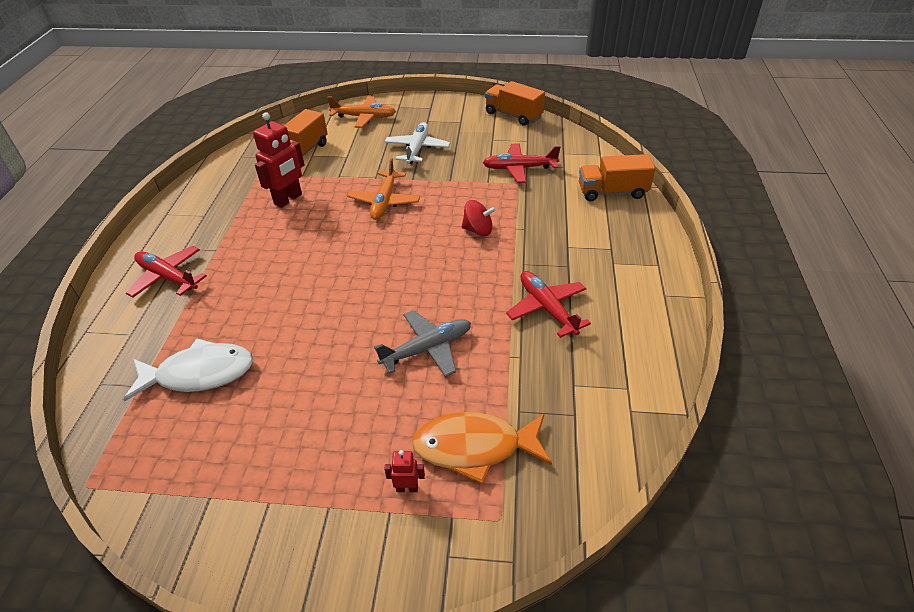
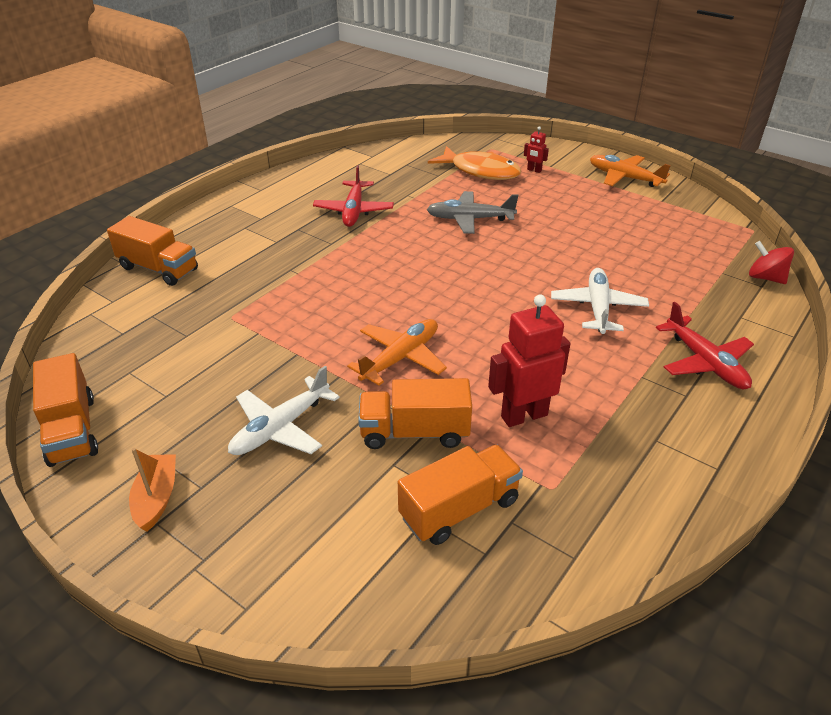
camera: 150 degrees left, 5 degrees down
white fish [123,338,253,401] -> none
orange plane [327,96,396,128] -> orange plane moved to [590,155,671,187]
red spinning top [462,200,496,236] -> red spinning top moved to [749,241,794,284]
red plane [483,143,561,183] -> none
none -> orange boat [129,448,176,532]
none -> orange truck [358,378,472,449]
none -> white plane [551,268,649,334]

